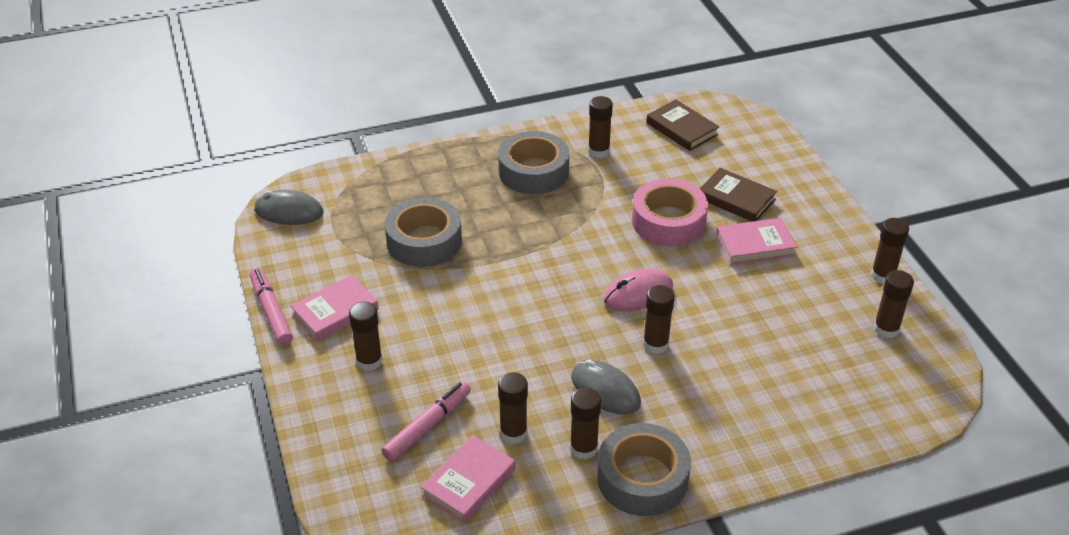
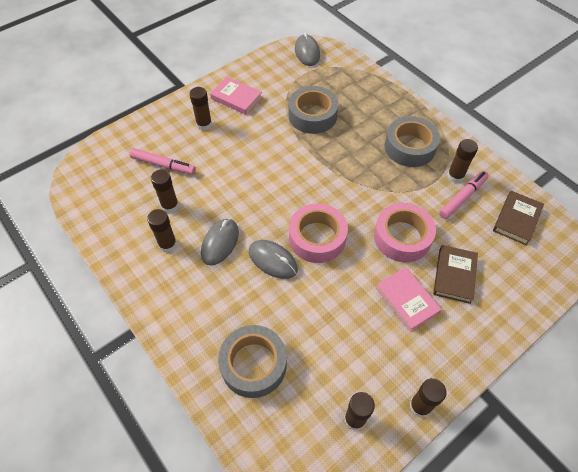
camera: 70 degrees right, 15 degrees up
pink marker [250,268,293,345] -> pink marker moved to [439,171,489,219]
pink book [421,435,515,523] -> none
grey tape [597,423,691,516] -> grey tape moved to [218,325,287,398]
pink mouse [603,269,673,311] -> pink tape [289,203,348,263]
brown glue stick [643,285,675,354] -> grey mouse [249,240,298,279]

